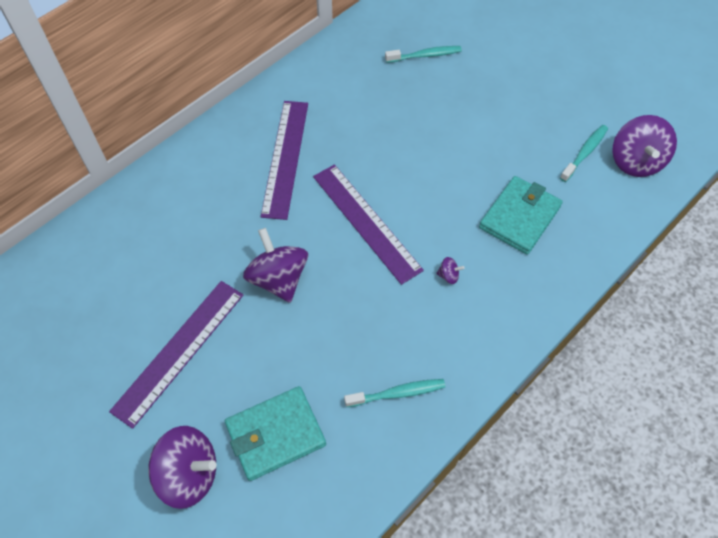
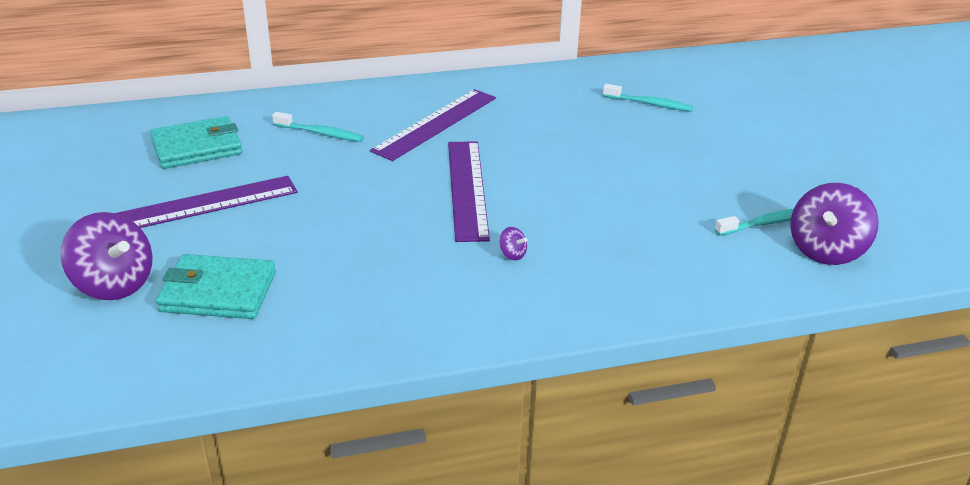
camera: 30 degrees right, 25 degrees down
purple spinning top [243,228,308,303] -> none
turquoise toothbrush [344,379,445,407] -> turquoise toothbrush moved to [272,112,364,142]
turquoise wallet [479,176,563,255] -> turquoise wallet moved to [150,116,243,169]

